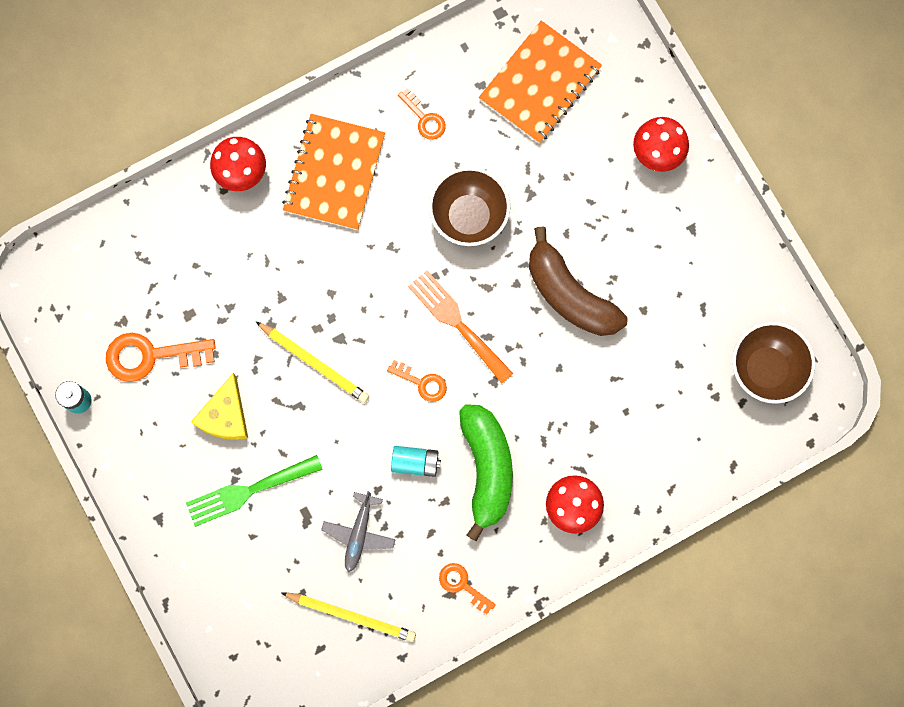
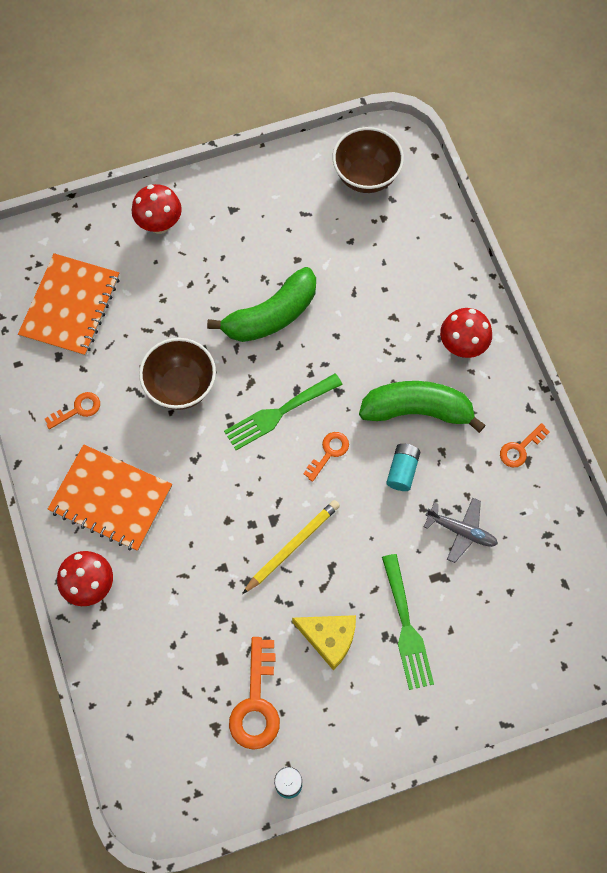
camera: 80 degrees left, 10 degrees down
yellow pencil [281,592,416,642] -> none
orange fork [408,270,513,384] -> green fork [224,373,343,450]
orange notebook [479,20,602,144] -> orange notebook turned 60 degrees clockwise [18,253,120,356]
brown banana [529,227,627,336] -> green banana [207,267,316,342]

